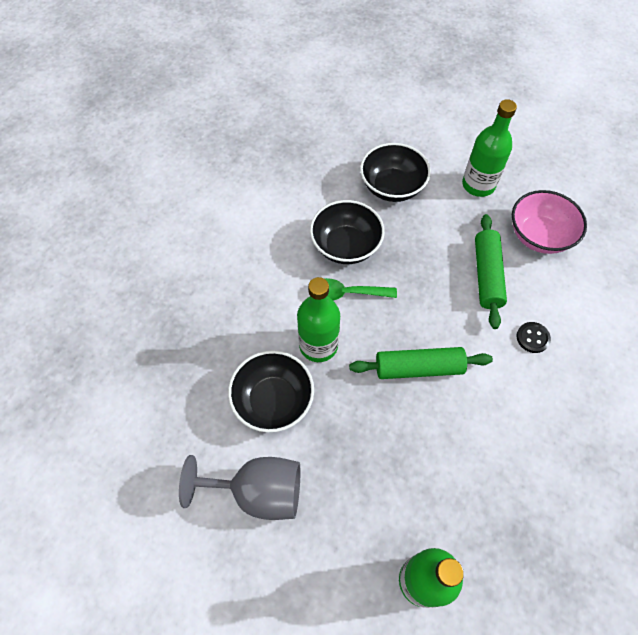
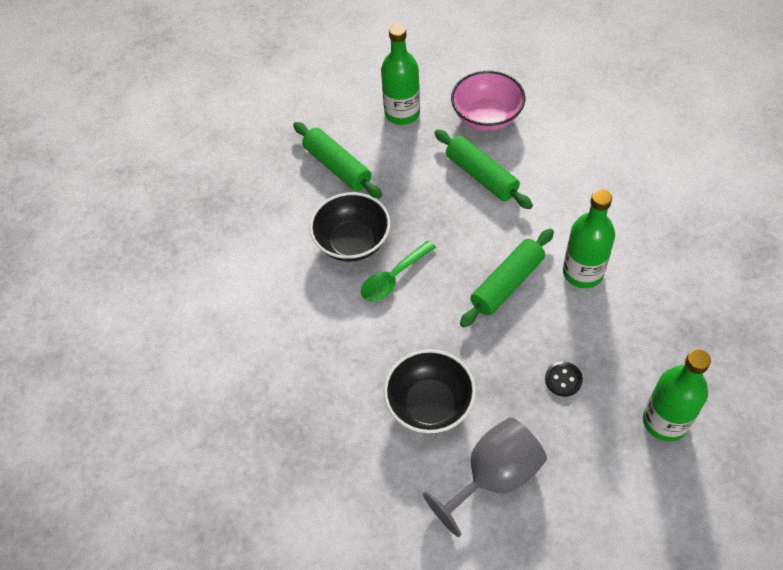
camera: 40 degrees left, 5 degrees down
green bottle [297,277,340,362] -> green bottle moved to [563,189,615,288]
black bowl [360,143,431,202] -> green rolling pin [293,122,382,199]
black button [516,322,551,353] -> black button moved to [545,361,583,397]

